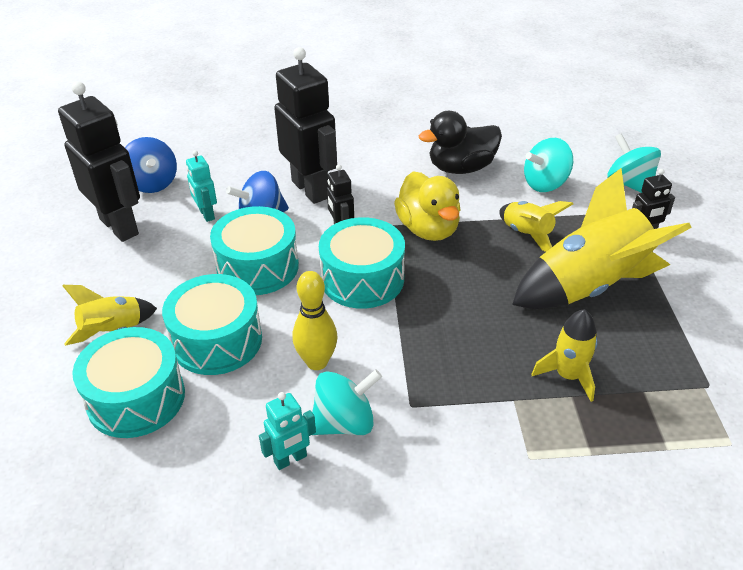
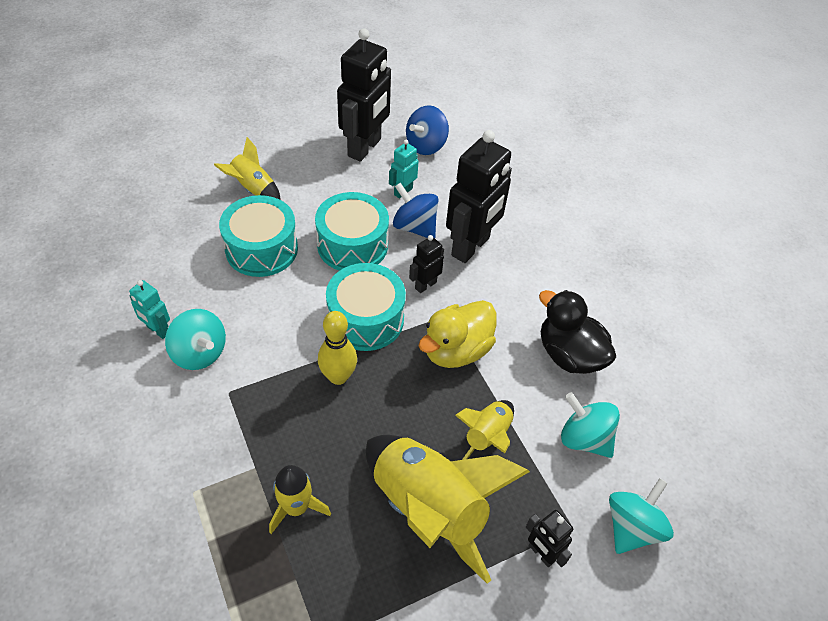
camera: 65 degrees right, 10 degrees up
turquoise drum [72,327,185,438] -> none
yellow bowling pin [293,271,338,370] -> yellow bowling pin moved to [318,311,357,385]

